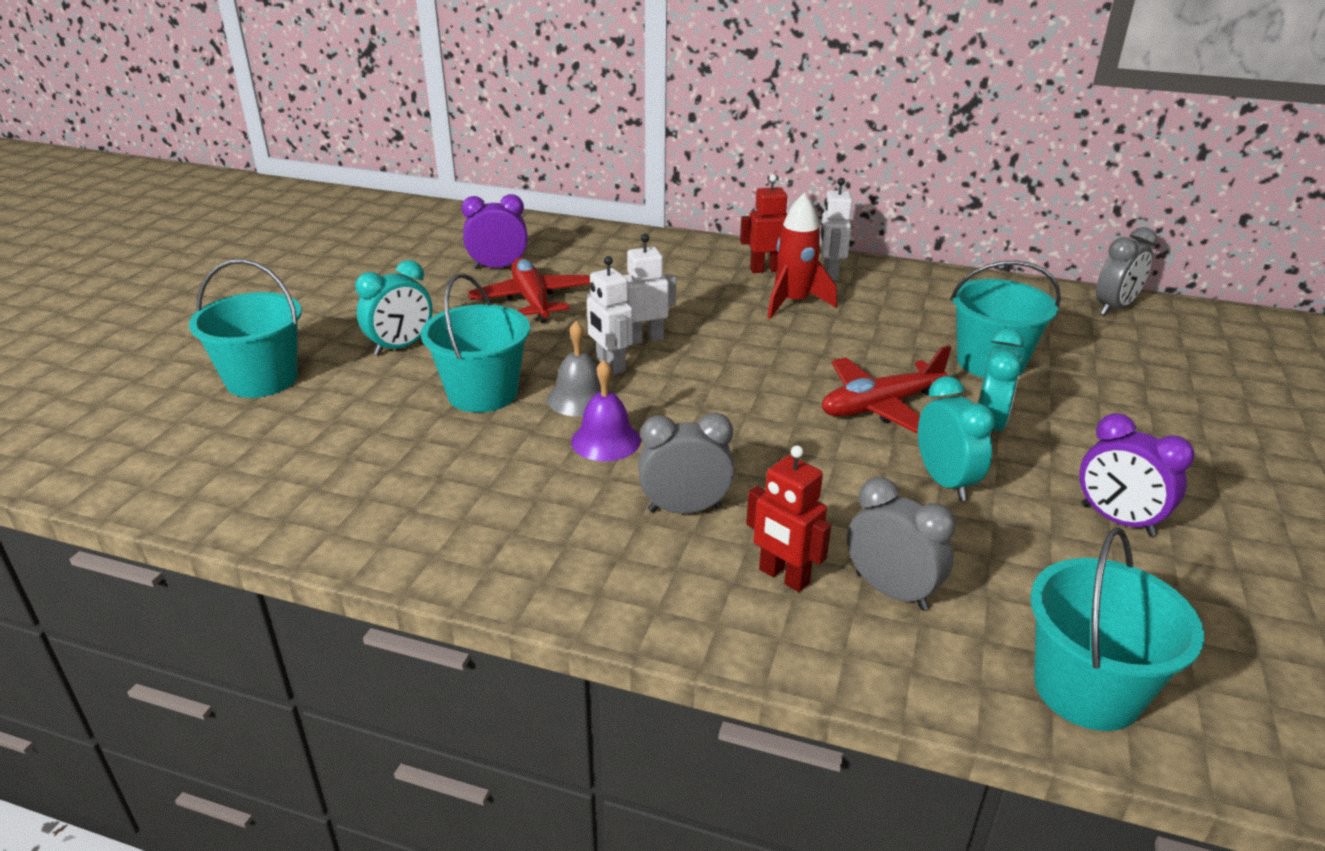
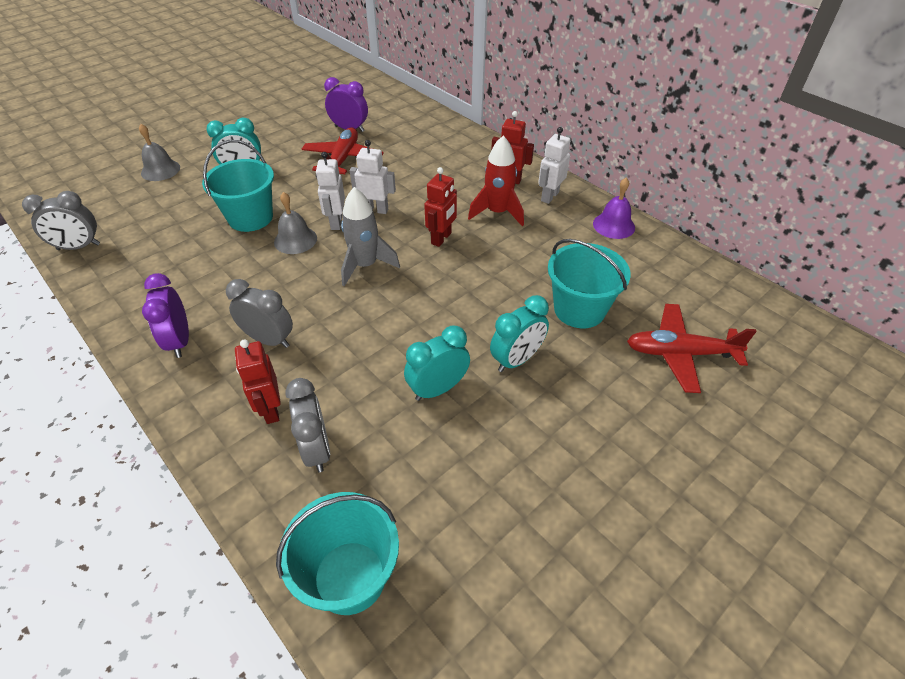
camera: 30 degrees right, 15 degrees up
turquoise bucket [189,259,302,398] -> grey bell [139,124,180,181]
purple bell [571,360,641,461] -> purple bell moved to [593,178,635,239]
red plane [822,346,951,434] -> red plane moved to [627,304,757,393]
turquoise clock [918,376,995,501] -> turquoise clock turned 135 degrees counterclockwise [404,325,470,401]
purple clock [1079,413,1195,536] -> purple clock moved to [142,273,189,358]
grey clock [1096,227,1157,315] -> grey clock moved to [22,191,100,250]
none -> grey rocket [341,187,400,286]
none -> red robot [424,167,457,247]

